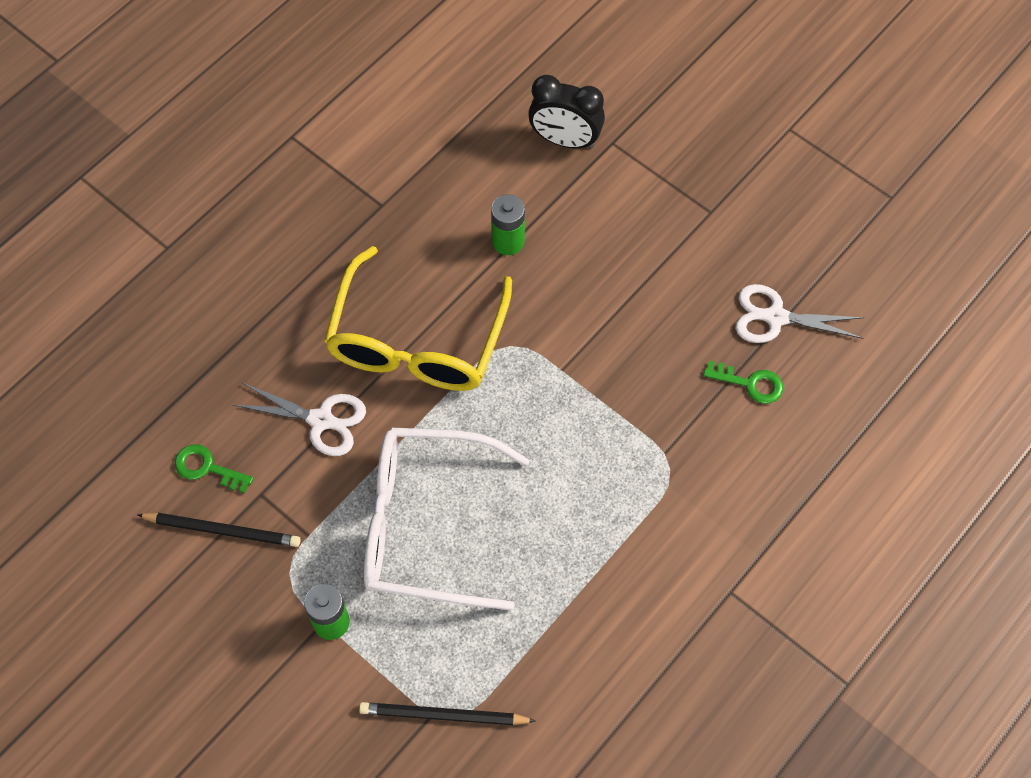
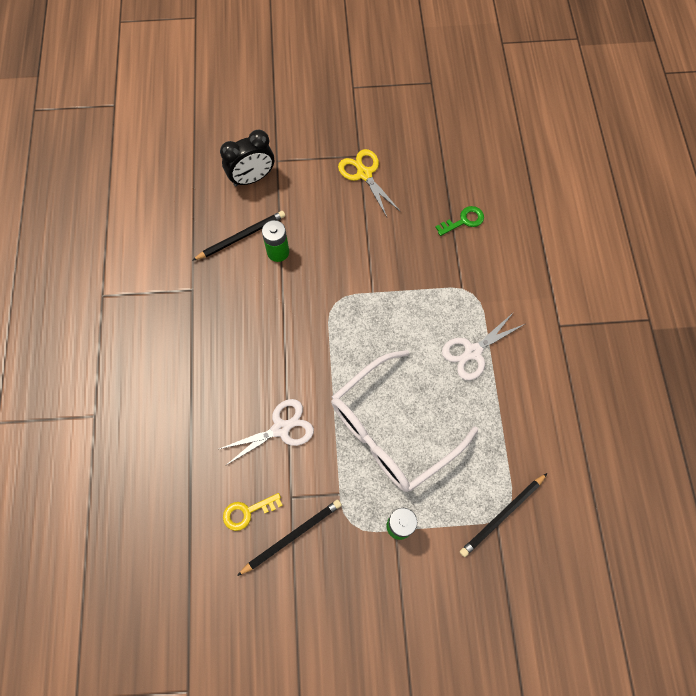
camera: 45 degrees left, 5 degrees up
green key [175,444,254,493] -> yellow key [223,493,283,531]
yellow glasses [324,246,512,391] -> none
white scissors [735,284,864,343] -> white scissors moved to [442,312,525,380]
none -> black pencil [192,211,285,261]
none -> yellow scissors [338,149,401,217]

